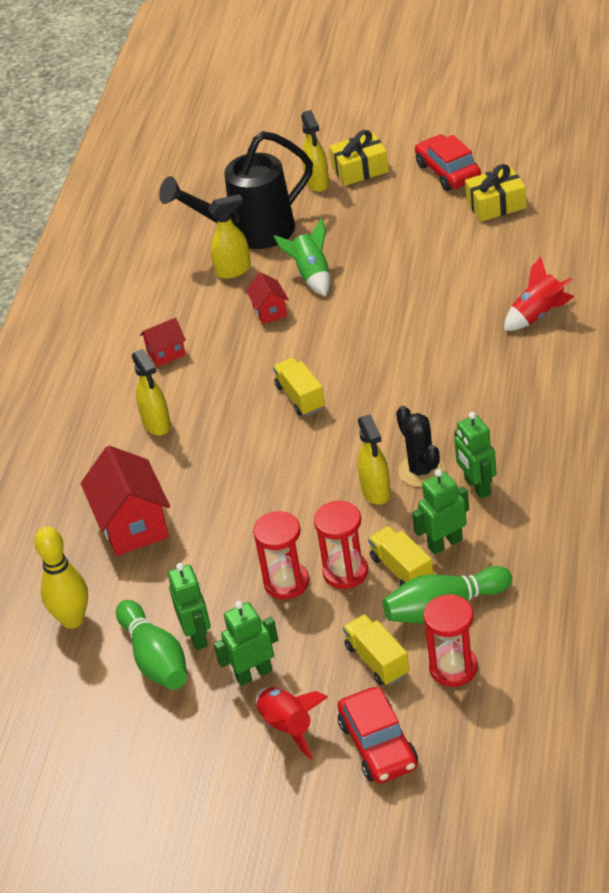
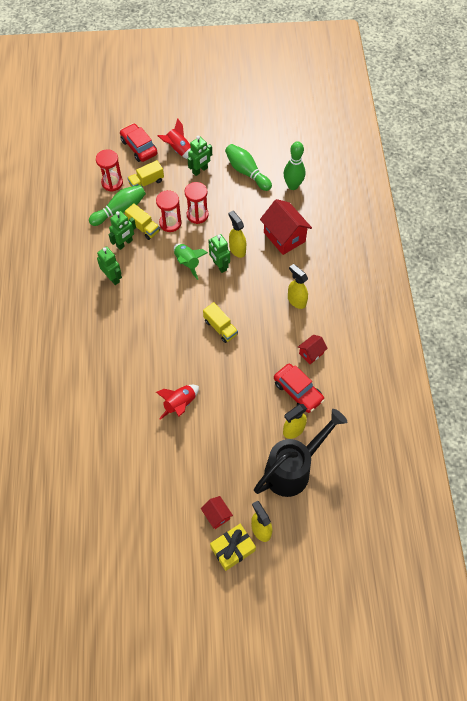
camera: 160 degrees right, 20 degrees up
yellow bowling pin [34,526,88,629] -> green bowling pin [283,141,305,190]
green robot [168,563,211,650] -> green robot moved to [208,234,230,273]
red house [246,272,289,324] -> red house moved to [201,496,233,529]
green rocket [273,218,330,296] -> green rocket moved to [174,243,208,280]
yellow truck [343,614,409,686] -> yellow truck turned 105 degrees clockwise [127,160,164,187]
yellow spray bottle [358,414,391,505] -> yellow spray bottle moved to [228,211,246,258]
black cactus [396,406,445,487] -> none
red car [415,135,481,191] -> red car moved to [274,364,325,413]
yellow gift [465,164,527,222] -> none
red rocket [504,256,575,331] -> red rocket moved to [156,385,199,420]

